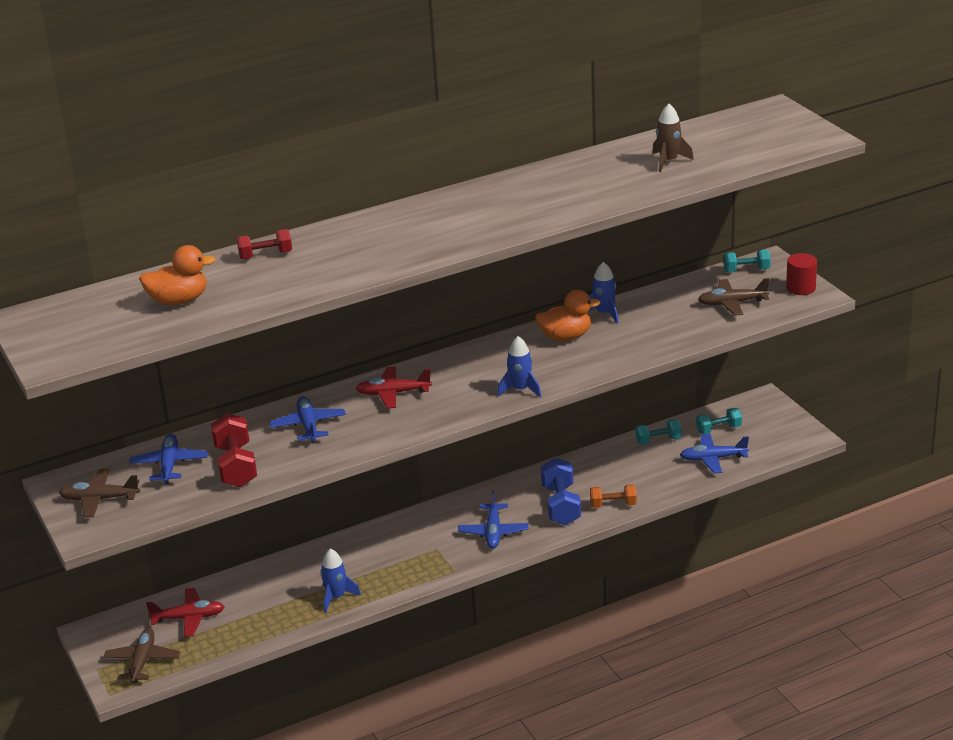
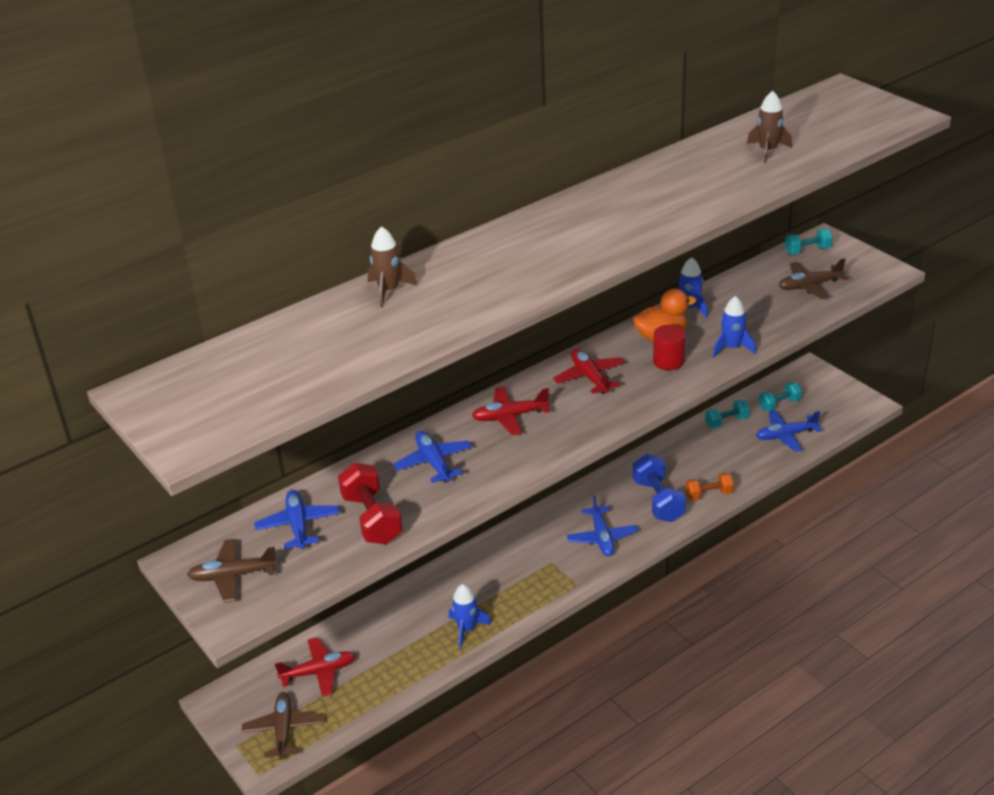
camera: 10 degrees left, 5 degrees up
orange duck [139,245,216,305] -> none
red dumbbell [237,229,292,260] -> brown rocket [368,226,417,307]
blue rocket [498,336,541,398] -> blue rocket moved to [713,296,756,357]
red cylinder [786,253,817,295] -> red cylinder moved to [653,325,686,370]
none -> red plane [553,349,625,394]

